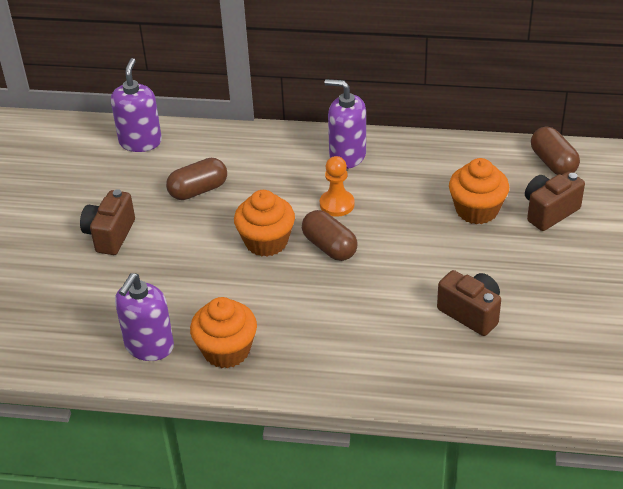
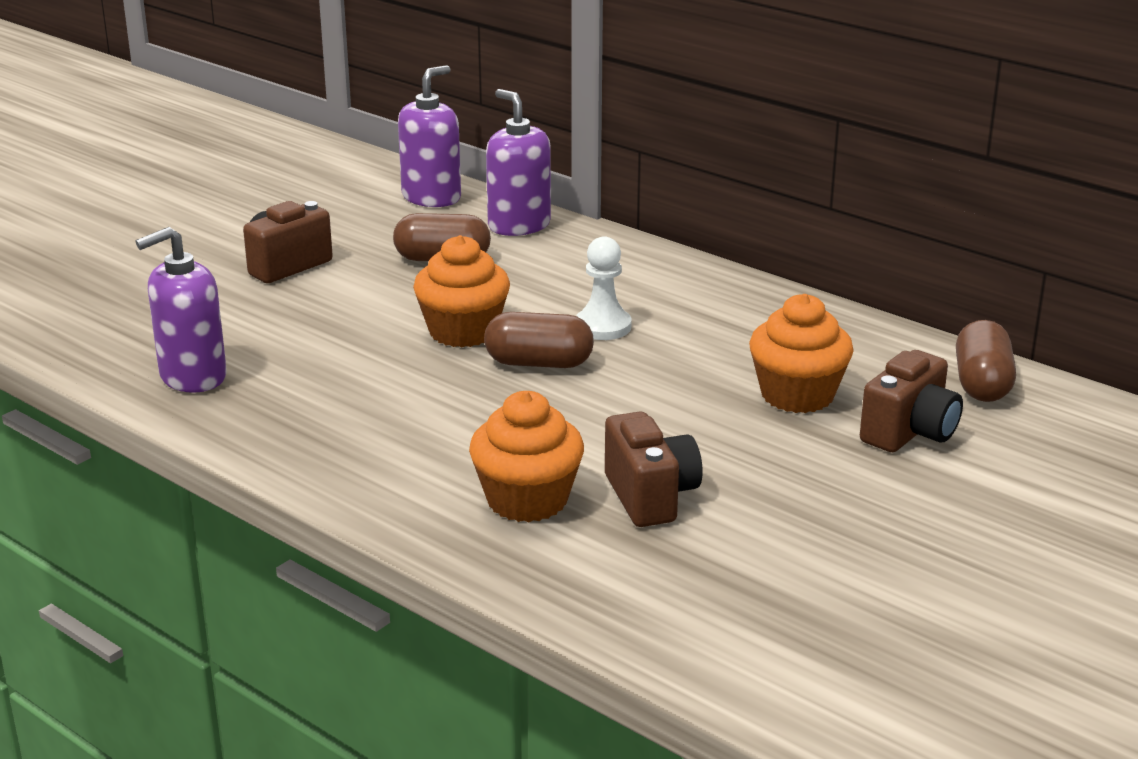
camera: 30 degrees right, 15 degrees down
orange cupcake [190,297,257,368] -> orange cupcake moved to [469,391,584,522]
brown capsule [302,210,358,261] -> brown capsule turned 75 degrees counterclockwise [484,312,594,368]
orange pawn [320,156,355,217] -> white pawn [576,236,631,340]
purple soap dispenser [325,79,366,169] -> purple soap dispenser moved to [486,89,551,236]
brown camera [525,171,585,231] -> brown camera turned 135 degrees clockwise [860,350,963,452]

